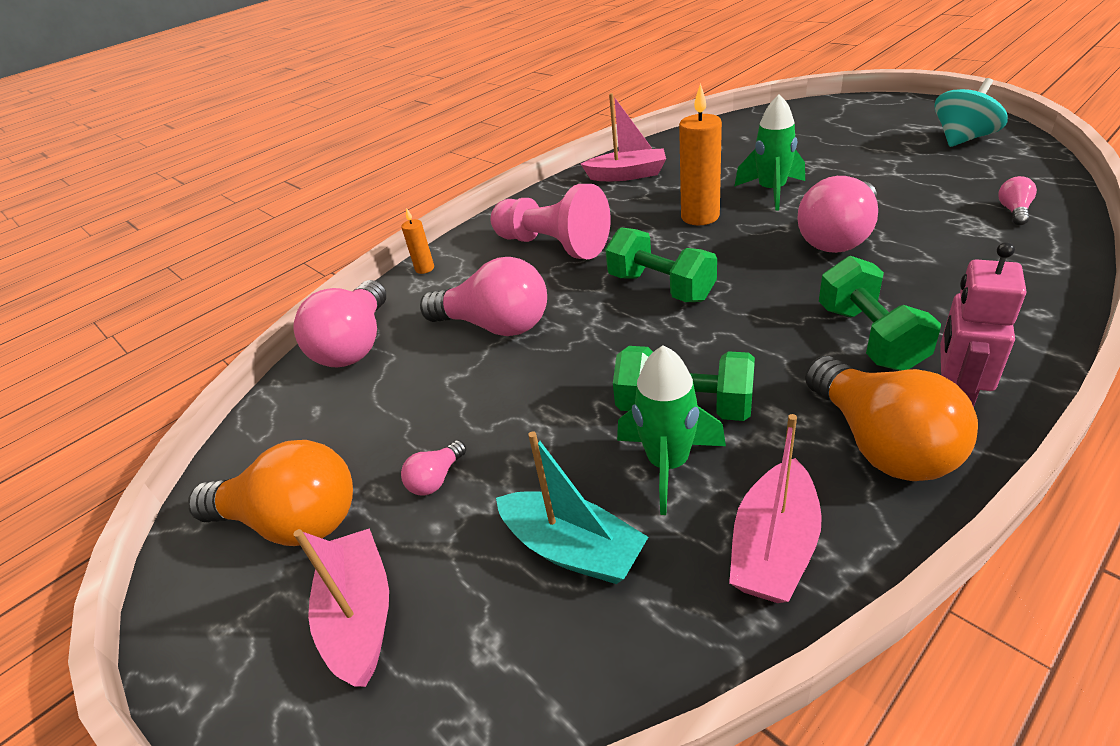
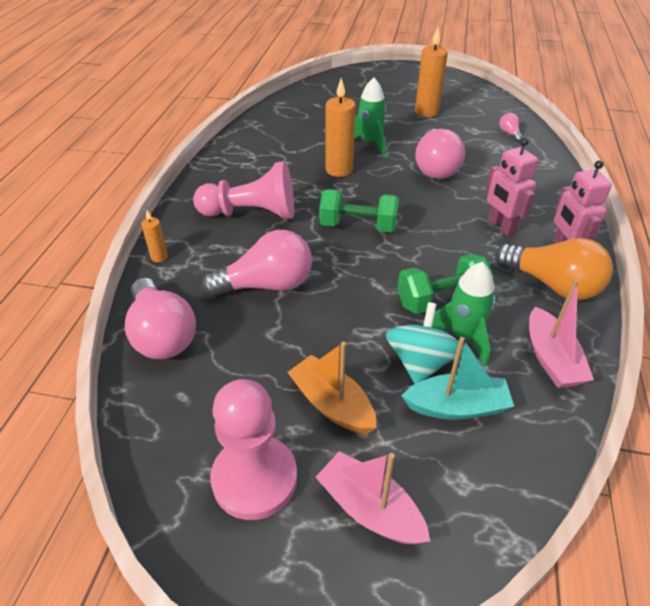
camera: 40 degrees left, 5 degrees up
orange light bulb [188,440,353,546] -> pink pawn [210,379,297,520]
pink light bulb [401,440,466,496] -> orange boat [287,341,376,434]
pink boat [581,93,666,181] -> none
green dumbbell [819,256,941,371] -> pink robot [485,138,538,236]
turquoise spinning top [935,78,1008,147] -> turquoise spinning top moved to [386,302,464,384]
none -> orange candle [415,28,448,117]

